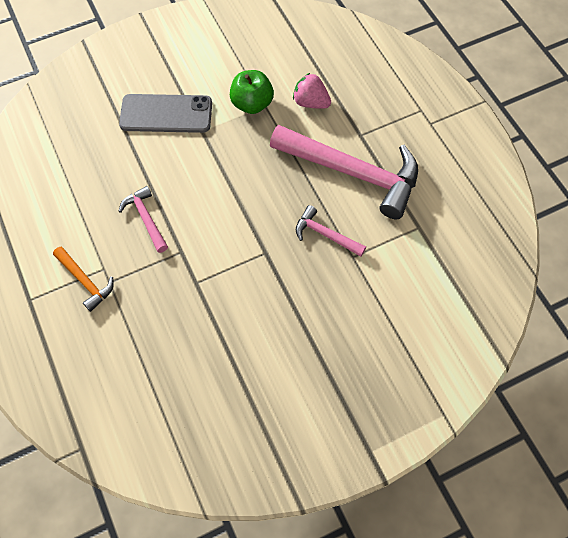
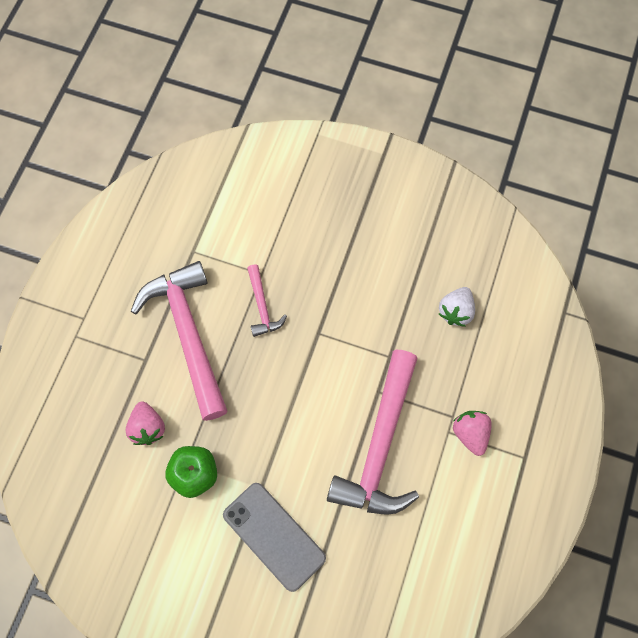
camera: 135 degrees left, 5 degrees up
orange hammer [53,247,114,312] -> pink strawberry [453,411,492,456]
pink hammer [118,186,168,253] -> pink hammer [327,350,419,515], size x2.15
none -> white strawberry [439,287,475,327]

